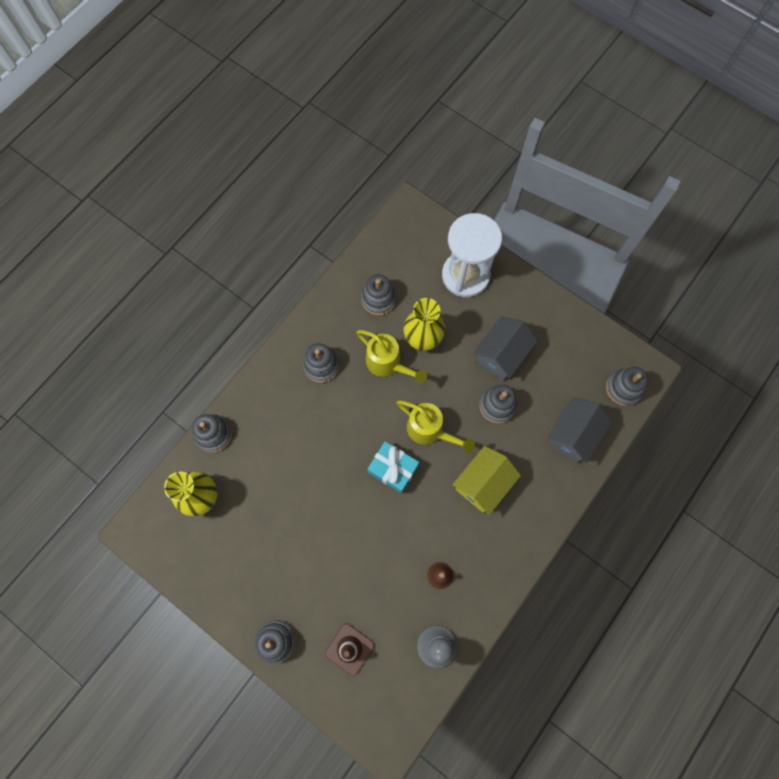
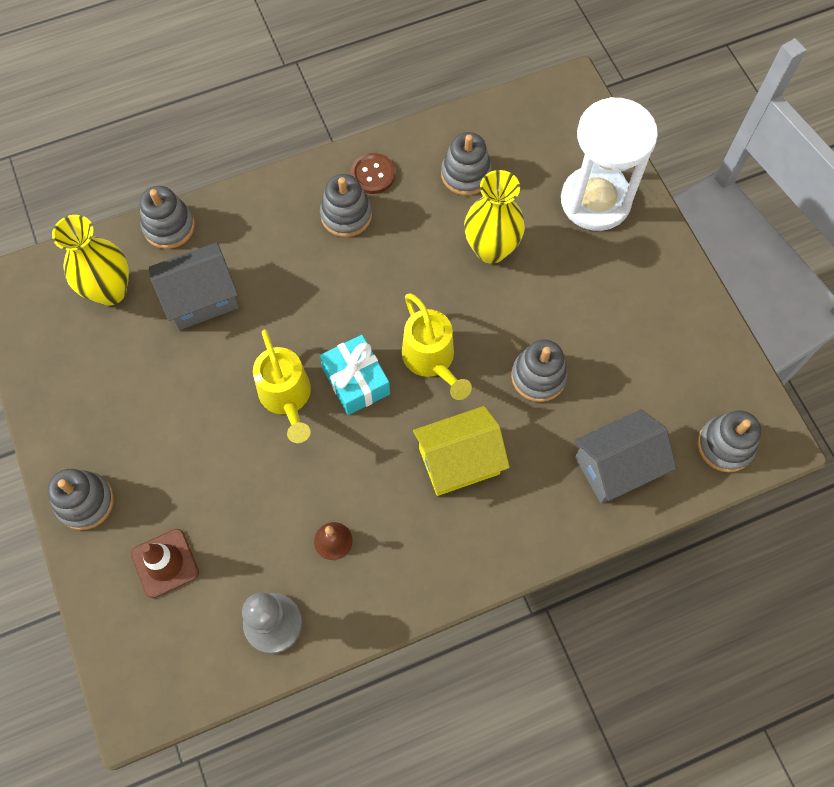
camera: 30 degrees right, 5 degrees down
yellow watering can [356,330,427,384] -> yellow watering can moved to [253,329,311,443]
grey house [474,316,537,381] -> grey house moved to [149,242,239,330]
none -> brown button [351,153,395,194]

